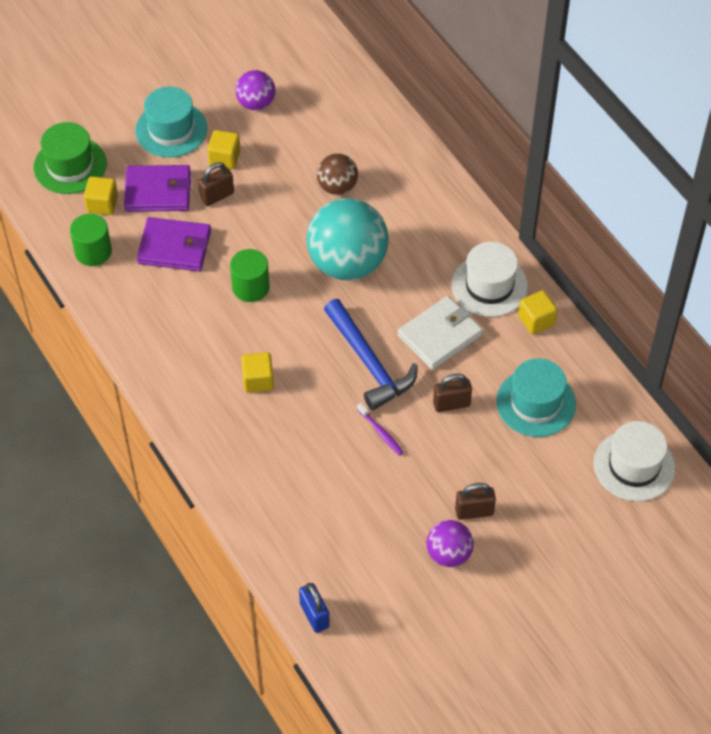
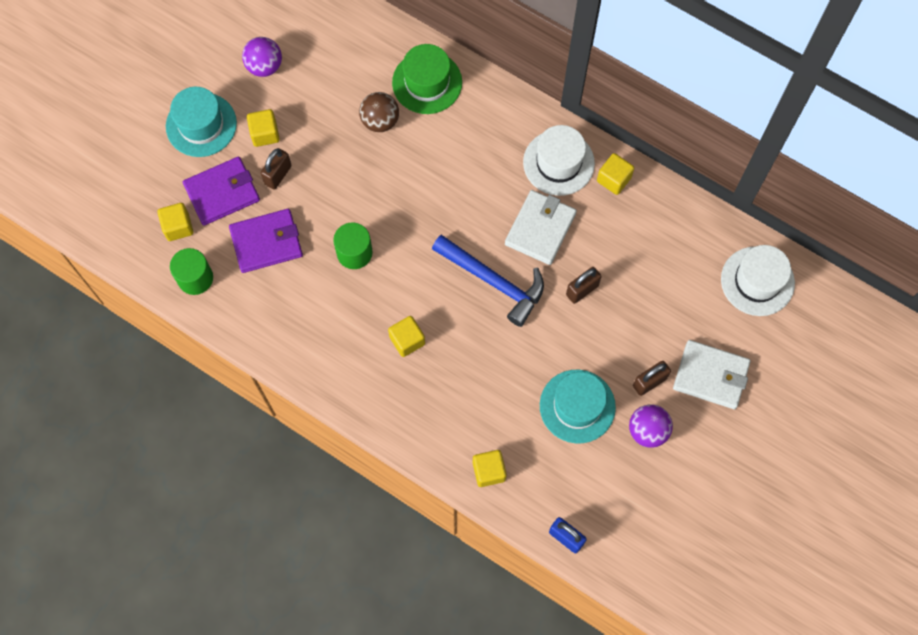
camera: 25 degrees left, 15 degrees up
green hat [34,122,107,194] -> green hat moved to [392,44,462,114]
turquoise ball [306,198,389,280] -> none
purple toothbrush [357,403,404,456] -> none
turquoise hat [496,358,576,437] -> turquoise hat moved to [540,370,616,443]
none -> yellow cube [473,450,507,487]
none -> white wallet [673,340,751,409]

